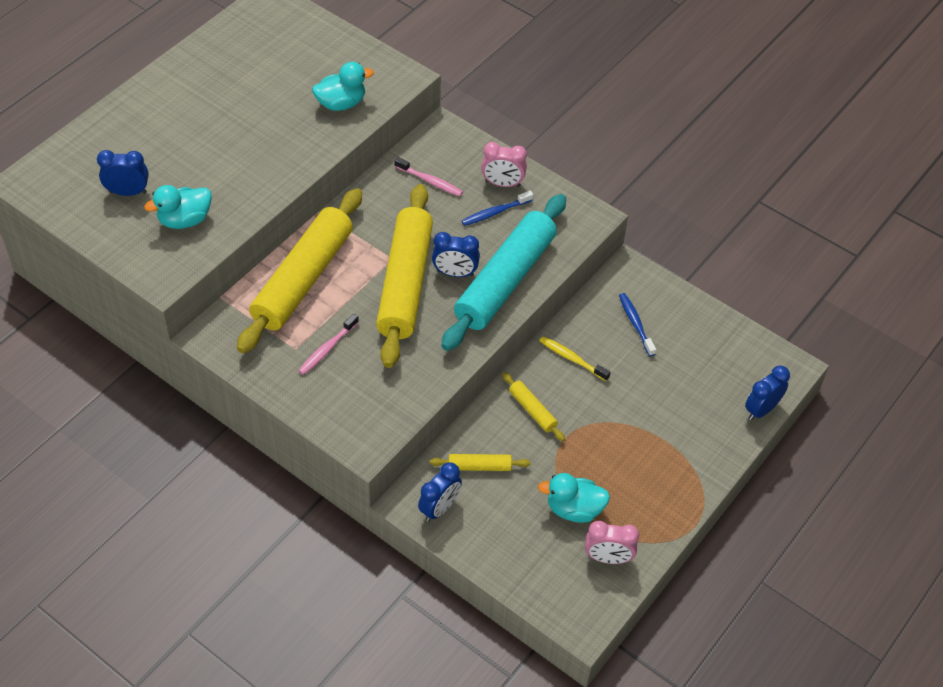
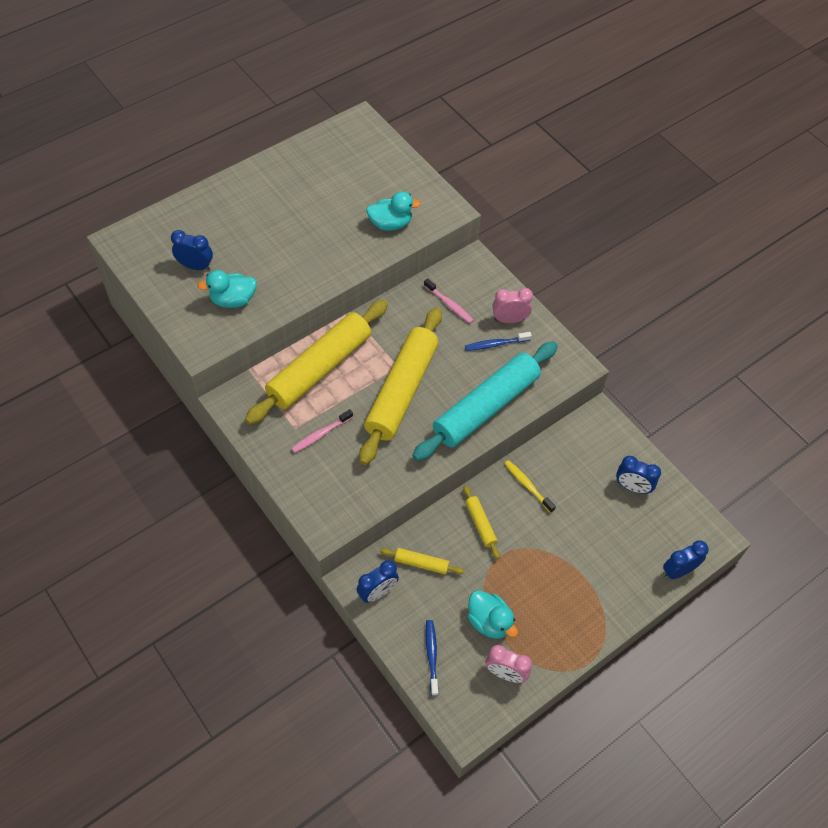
camera: 15 degrees right, 5 degrees up
blue clock [432,232,480,277] -> blue clock moved to [616,456,661,494]
pink clock [481,142,527,187] -> pink clock turned 150 degrees clockwise [493,288,533,323]
turquoise duck [538,473,610,523] -> turquoise duck turned 150 degrees counterclockwise [468,590,518,639]
blue toothbrush [619,293,656,356] -> blue toothbrush moved to [426,620,438,696]

